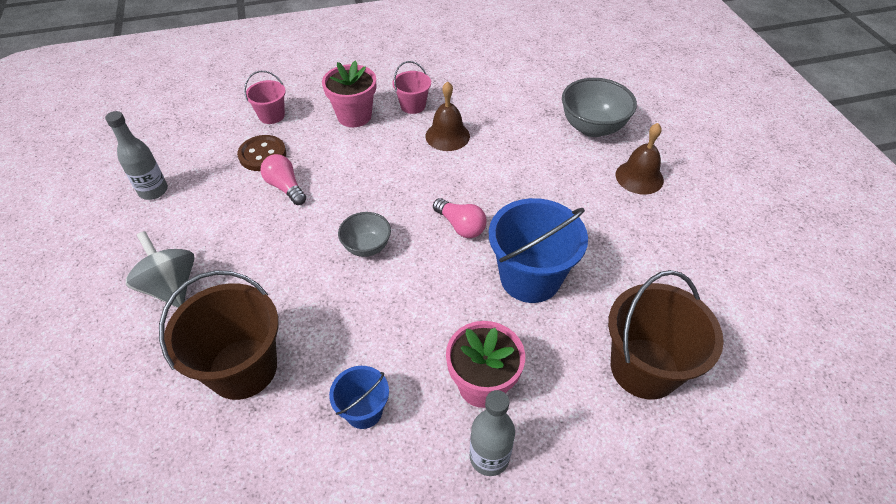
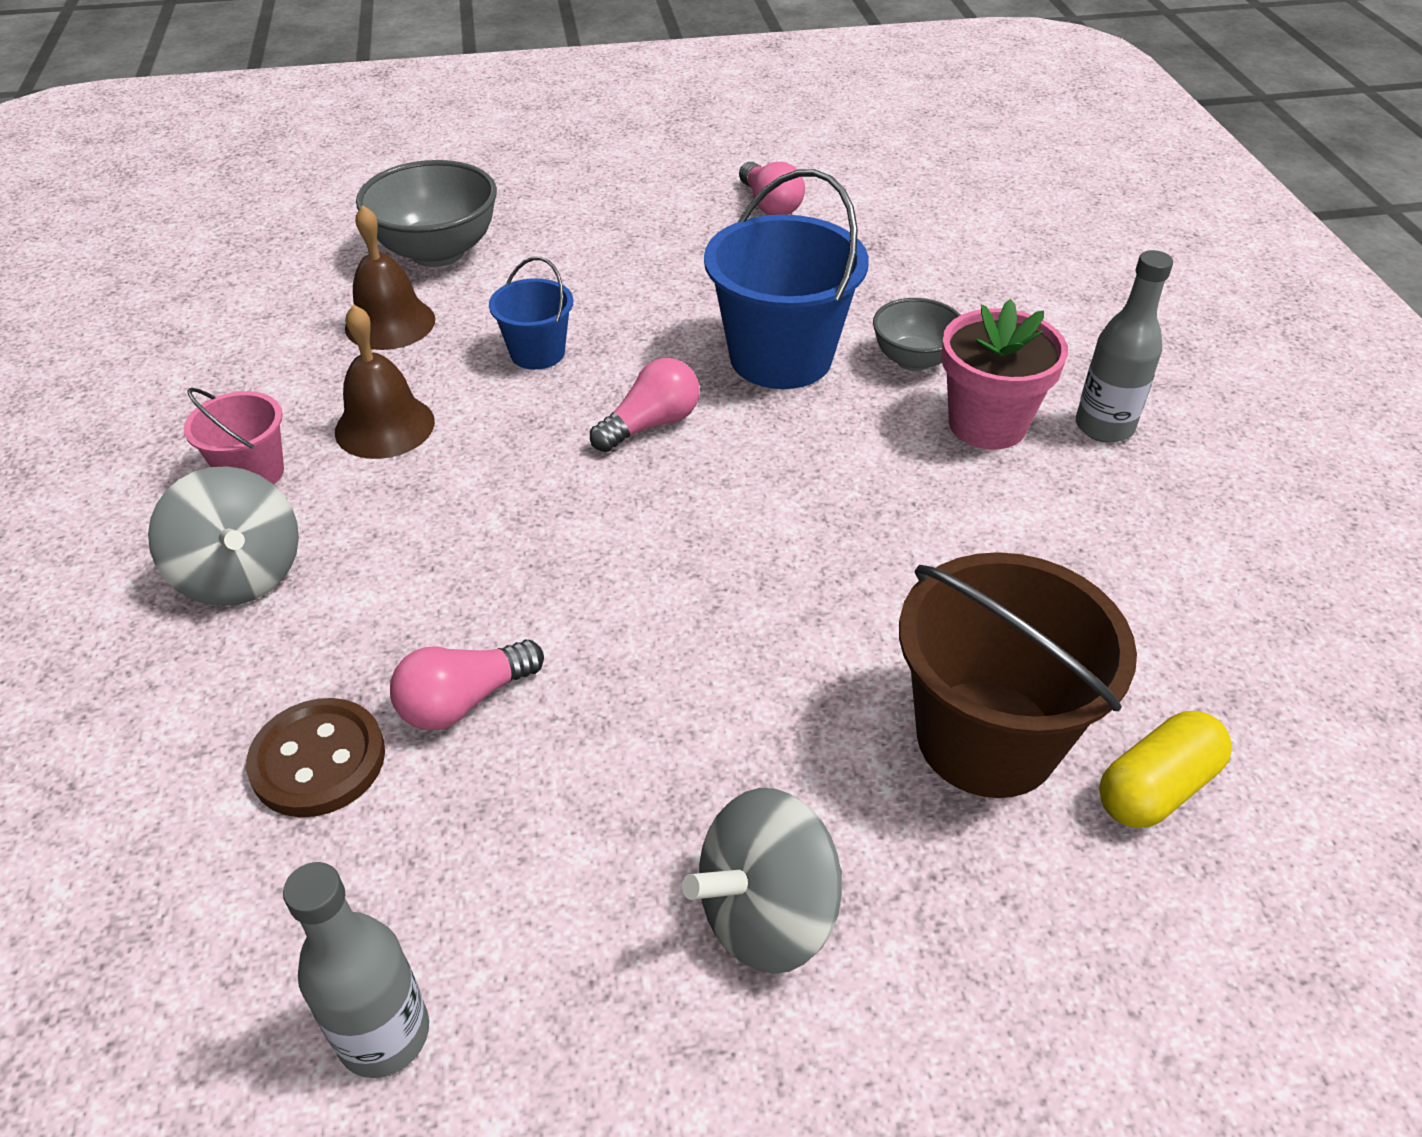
camera: 85 degrees left, 5 degrees down
pink bucket [244,71,286,124] -> none
pink flower pot [322,60,376,127] -> grey spinning top [148,466,299,606]
blue bucket [329,366,389,429] -> blue bucket moved to [489,257,573,370]
grey bowl [338,212,391,257] -> grey bowl moved to [873,298,960,371]
brown bucket [608,270,724,399] -> none
brown bell [615,123,664,195] -> brown bell moved to [345,205,435,350]
none -> pink light bulb [739,162,805,215]
none -> yellow capsule [1099,711,1232,828]

